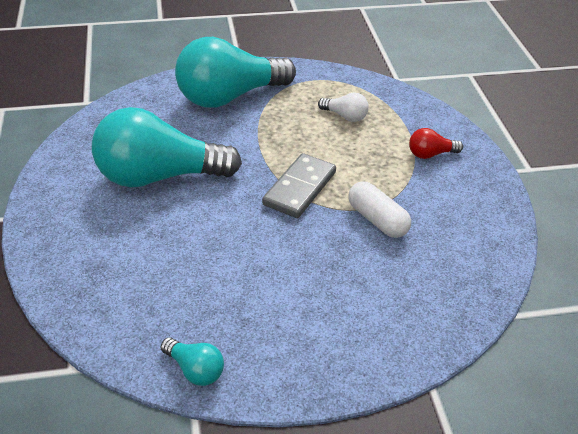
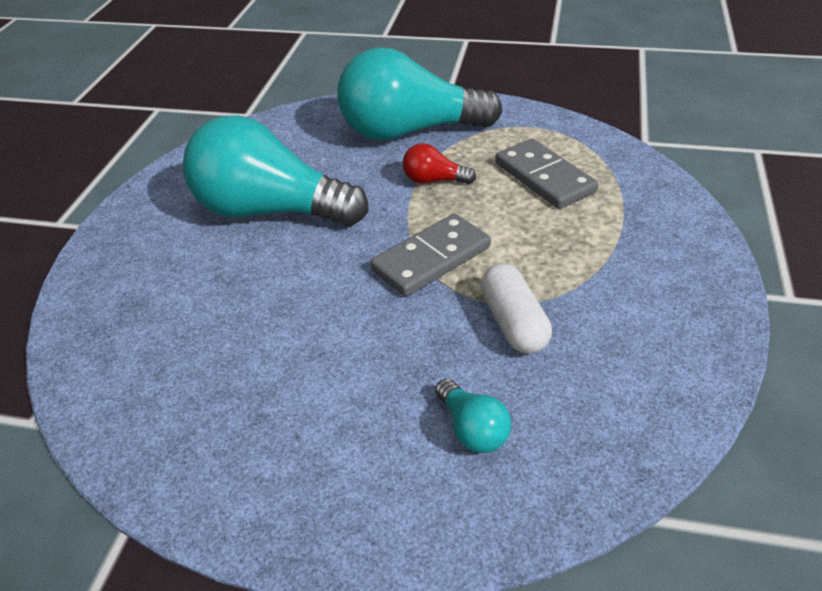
camera: 25 degrees right, 0 degrees up
turquoise light bulb [161,337,224,386] -> turquoise light bulb moved to [435,379,511,453]
white light bulb [318,92,369,122] -> grey domino [495,139,598,209]
red light bulb [409,128,463,159] -> red light bulb moved to [403,143,476,184]

